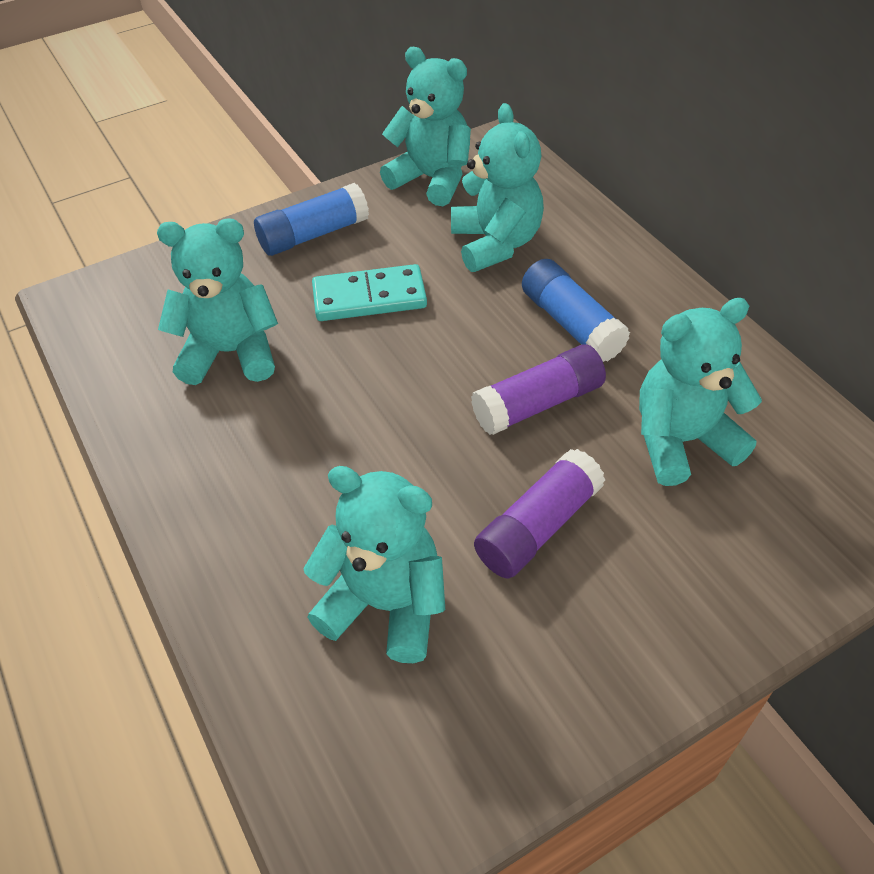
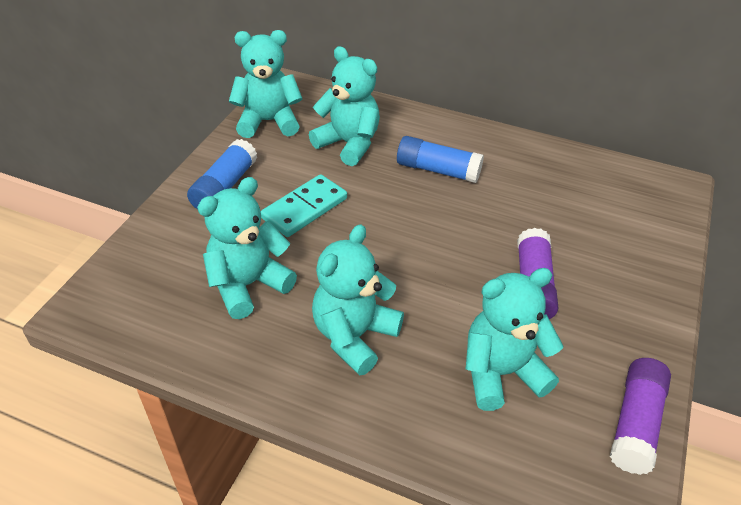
camera: 40 degrees left, 5 degrees down
purple glue stick [471,344,606,435] -> purple glue stick moved to [610,358,671,475]
turquoise teddy bear [639,298,762,486] -> turquoise teddy bear moved to [312,224,404,376]

